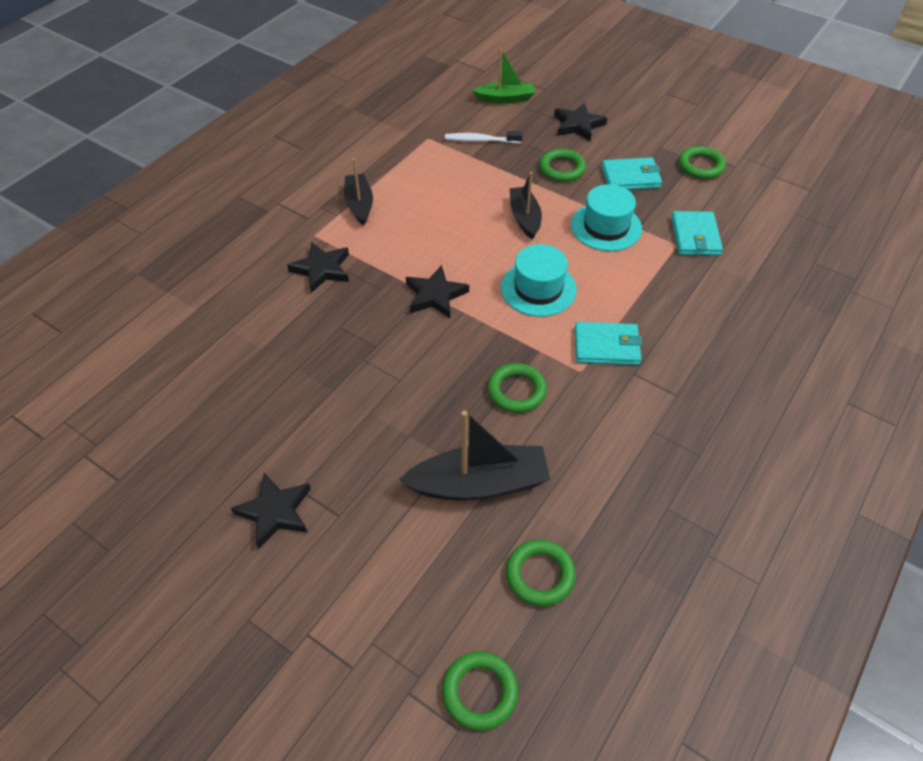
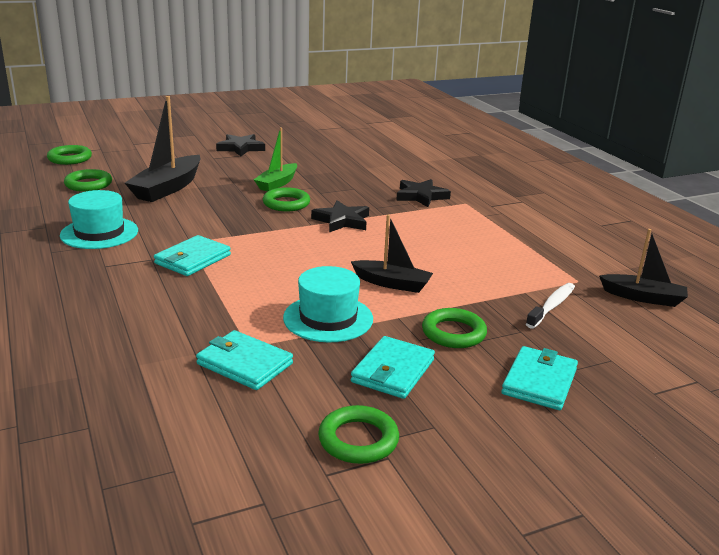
camera: 120 degrees right, 25 degrees down
black boat [344,158,373,226] -> black boat moved to [599,229,688,307]
green boat [472,48,535,103] -> green boat moved to [254,127,297,191]
green ring [487,363,547,413] -> green ring moved to [263,187,310,211]
turquoise hat [501,244,577,317] -> turquoise hat moved to [60,190,138,249]
black star [554,102,607,141] -> turquoise wallet [501,346,578,410]

